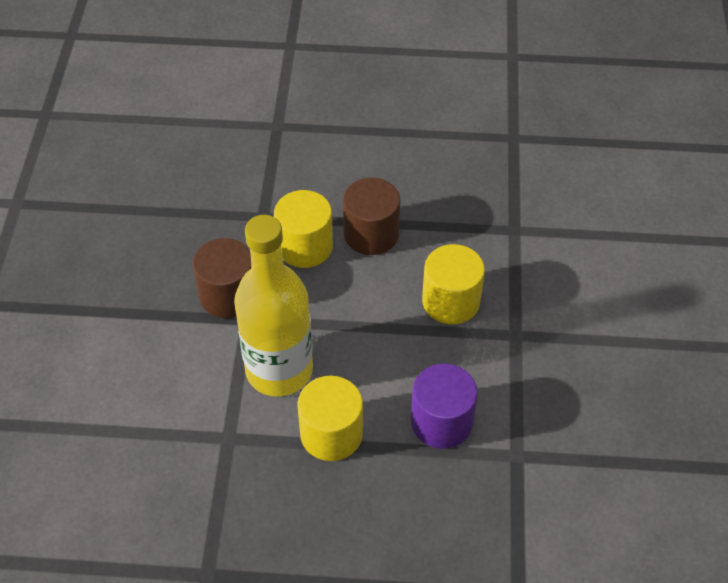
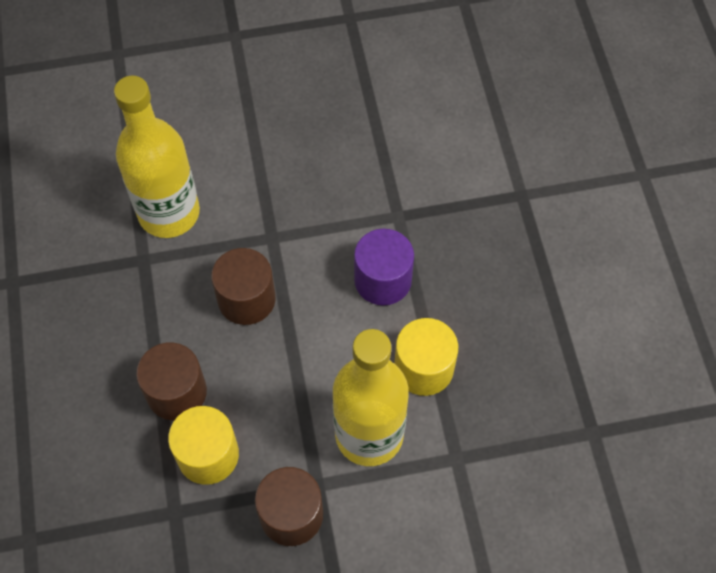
camera: 105 degrees left, 10 degrees up
yellow cylinder [422,244,485,324] -> brown cylinder [211,248,276,325]
none -> yellow bottle [114,76,200,238]

